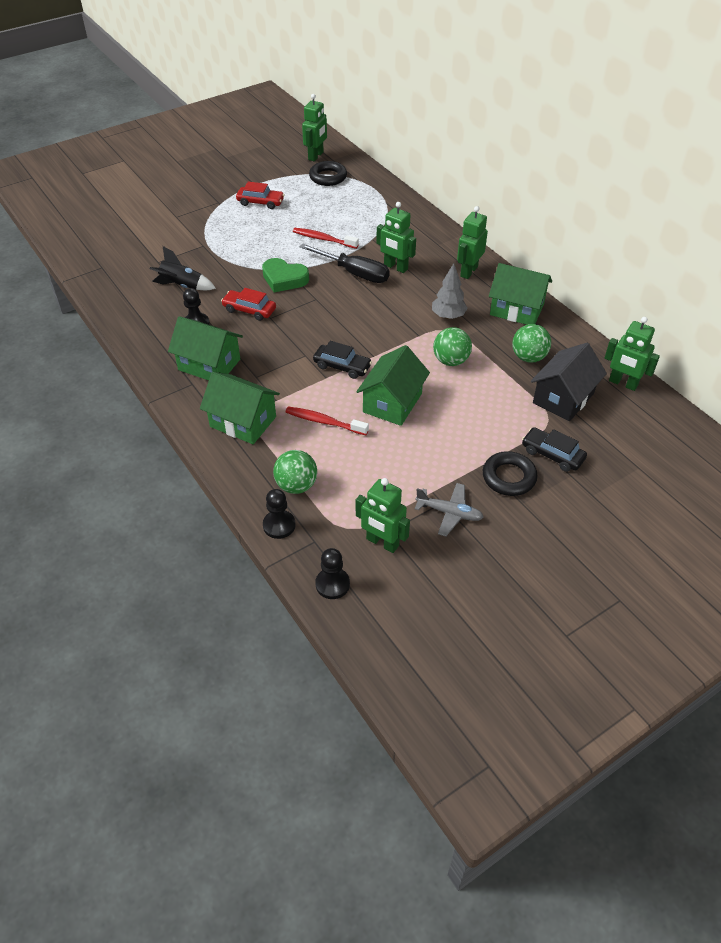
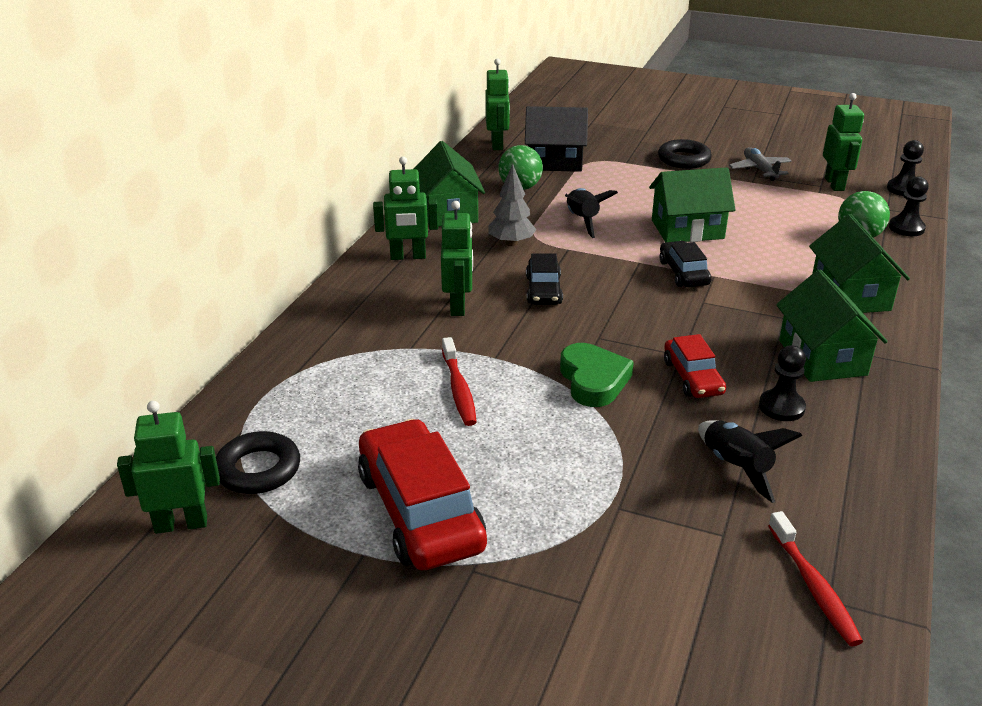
camera: 125 degrees left, 15 degrees down
red car [236,181,284,209] -> red car [358,419,487,570], size x1.84
red toothbrush [286,407,369,435] -> red toothbrush moved to [768,511,863,646]
black screwdriver [299,244,390,283] -> none
green ball [433,327,472,366] -> black rocket [565,188,618,238]
black car [522,427,587,472] -> black car moved to [526,253,563,305]

